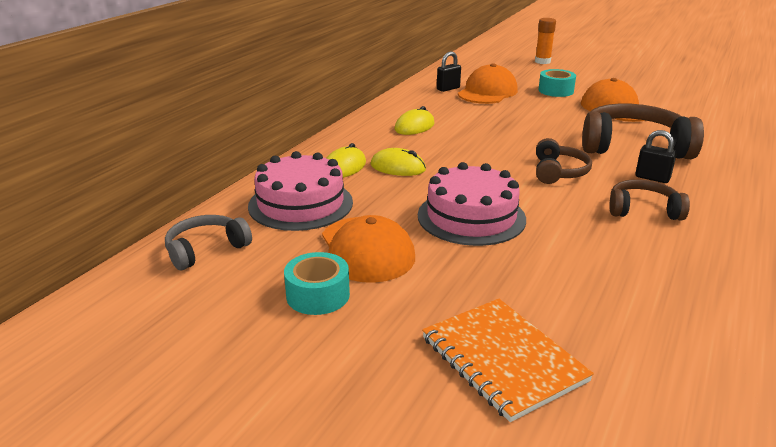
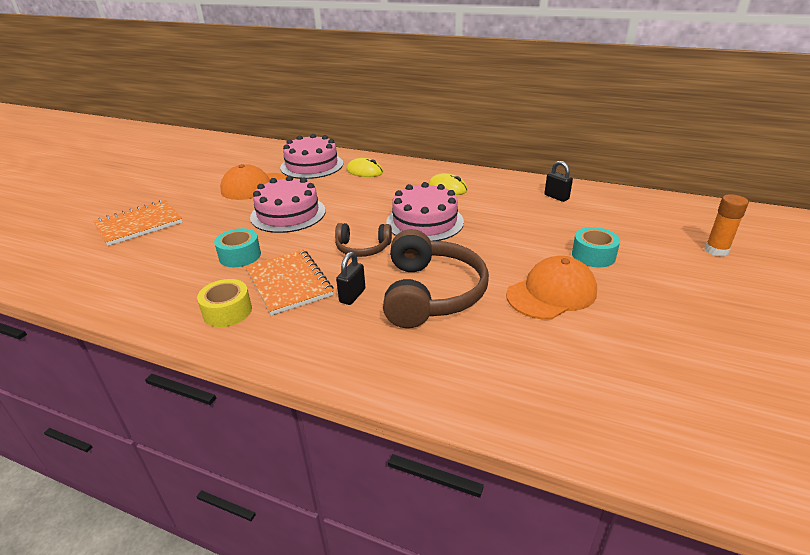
camera: 85 degrees right, 5 degrees up
grey headphones [165,215,252,270] -> none
turquoise tape [284,252,350,315] -> turquoise tape moved to [214,228,261,267]
yellow mouse [370,148,426,176] -> none
orange cap [458,63,518,104] -> none
brown headphones [609,179,690,221] -> orange notebook [246,249,334,315]
none -> yellow tape [197,279,252,327]
none -> pink cake [386,182,464,241]

